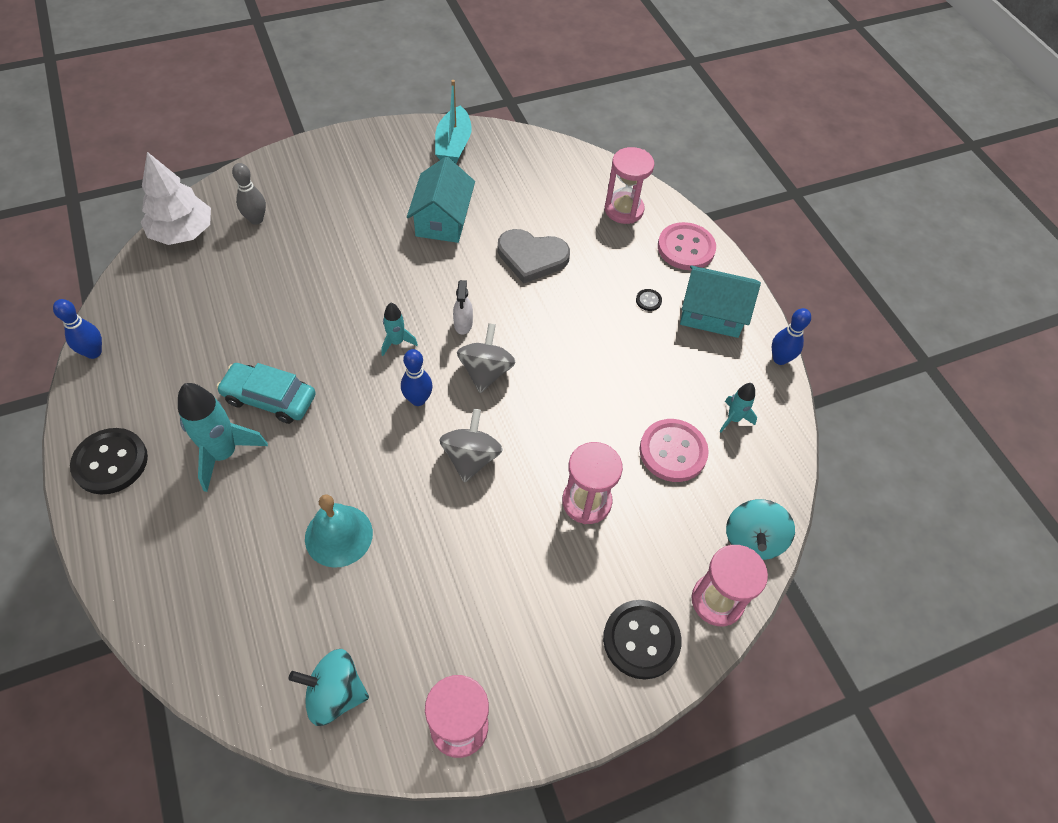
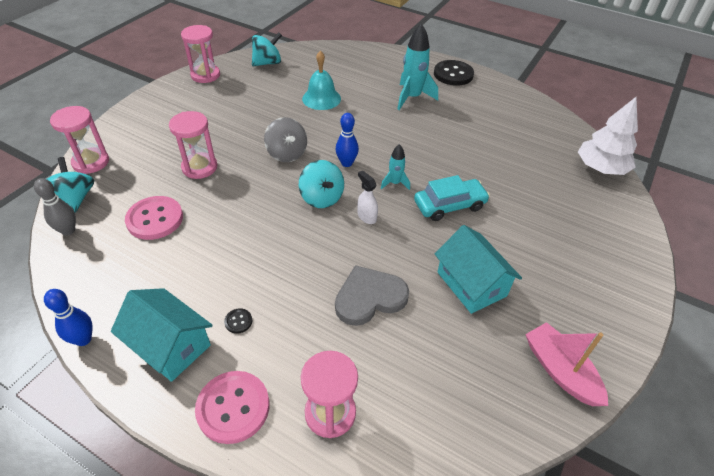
camera: 145 degrees right, 10 degrees down
blue bowling pin [53,299,102,359] -> none
turquoise car [216,363,316,424] -> turquoise car moved to [414,175,490,221]
grey bowling pin [232,163,266,225] -> grey bowling pin moved to [34,178,76,236]
turquoise boat [435,80,472,163] -> pink boat [525,322,608,406]
grey spinning top [457,323,516,393] -> turquoise spinning top [299,160,344,208]
black button [603,600,682,679] -> none
turquoise house [680,265,761,338] -> turquoise house turned 60 degrees clockwise [111,288,213,382]
turquoise rocket [720,383,757,432] -> none

